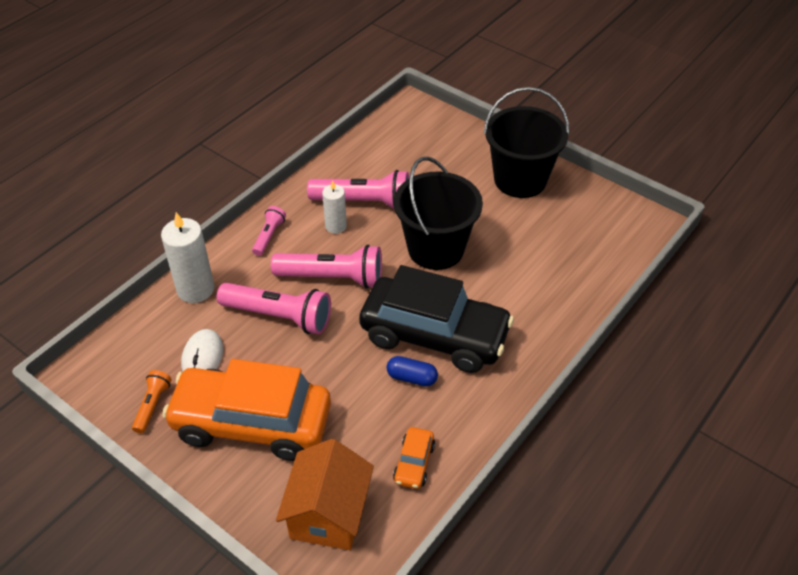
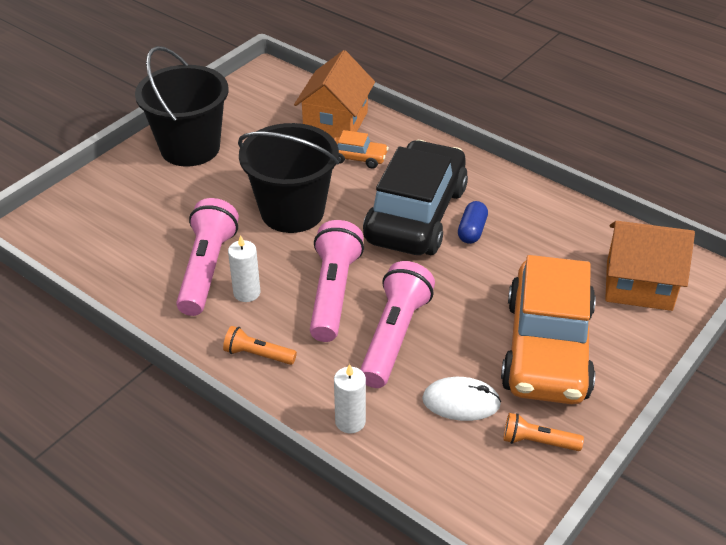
camera: 90 degrees left, 5 degrees down
white candle [161,212,214,303] -> white candle [334,364,366,433], size x0.61
pink flashlight [252,206,286,256] -> orange flashlight [223,326,297,365]
orange car [393,427,435,489] -> orange car moved to [334,130,389,168]
none -> orange house [294,50,375,139]

